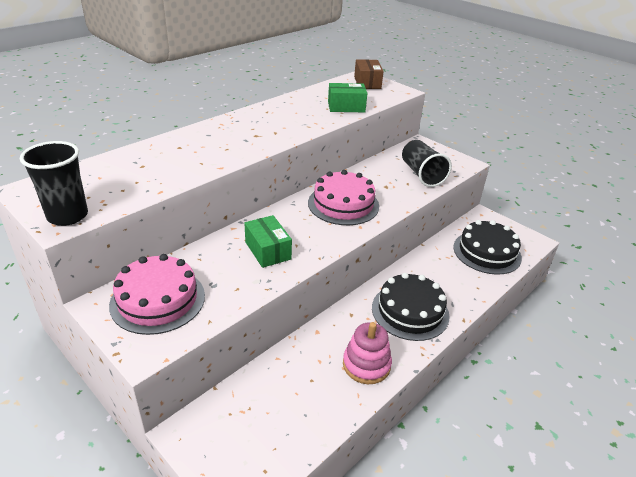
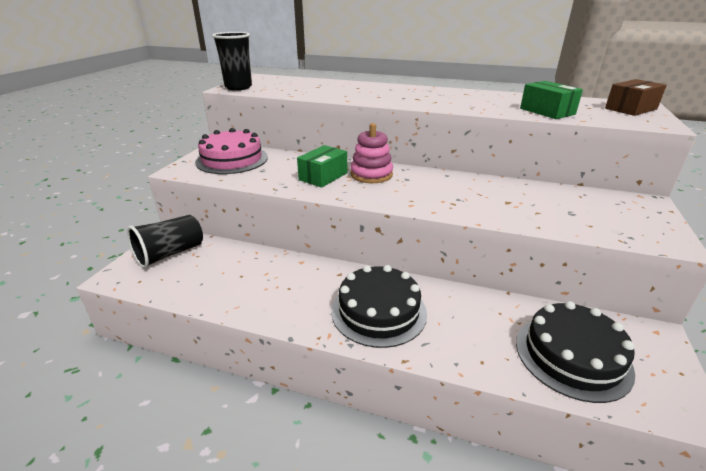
camera: 65 degrees right, 5 degrees down
pink cake [308,170,379,225] -> none
pink stacking toy [343,322,392,384] -> pink stacking toy moved to [350,123,393,183]
black cup [402,140,452,187] -> black cup moved to [127,215,203,268]

